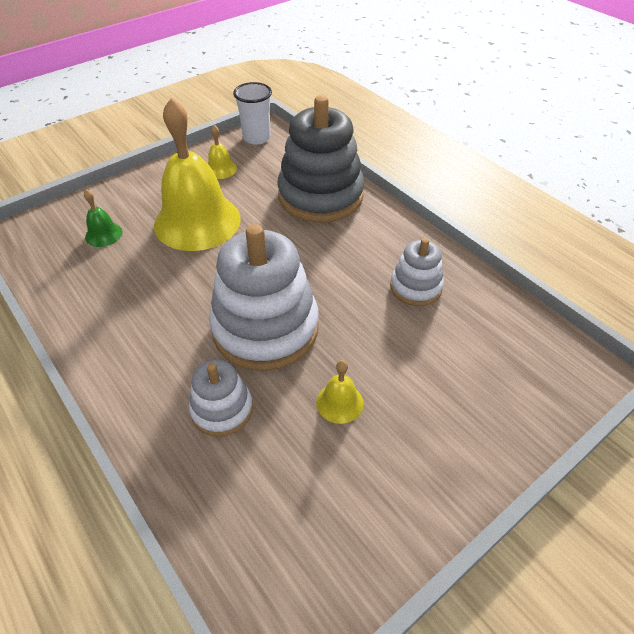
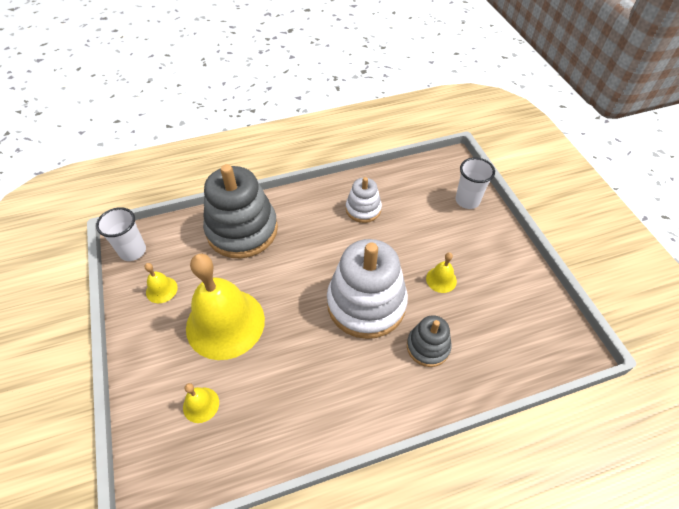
camera: 70 degrees left, 5 degrees up
green bell [84,189,123,247] -> yellow bell [183,383,219,423]
white stacking toy [189,360,253,437] -> grey stacking toy [407,315,452,367]
none -> white cup [455,157,495,209]

